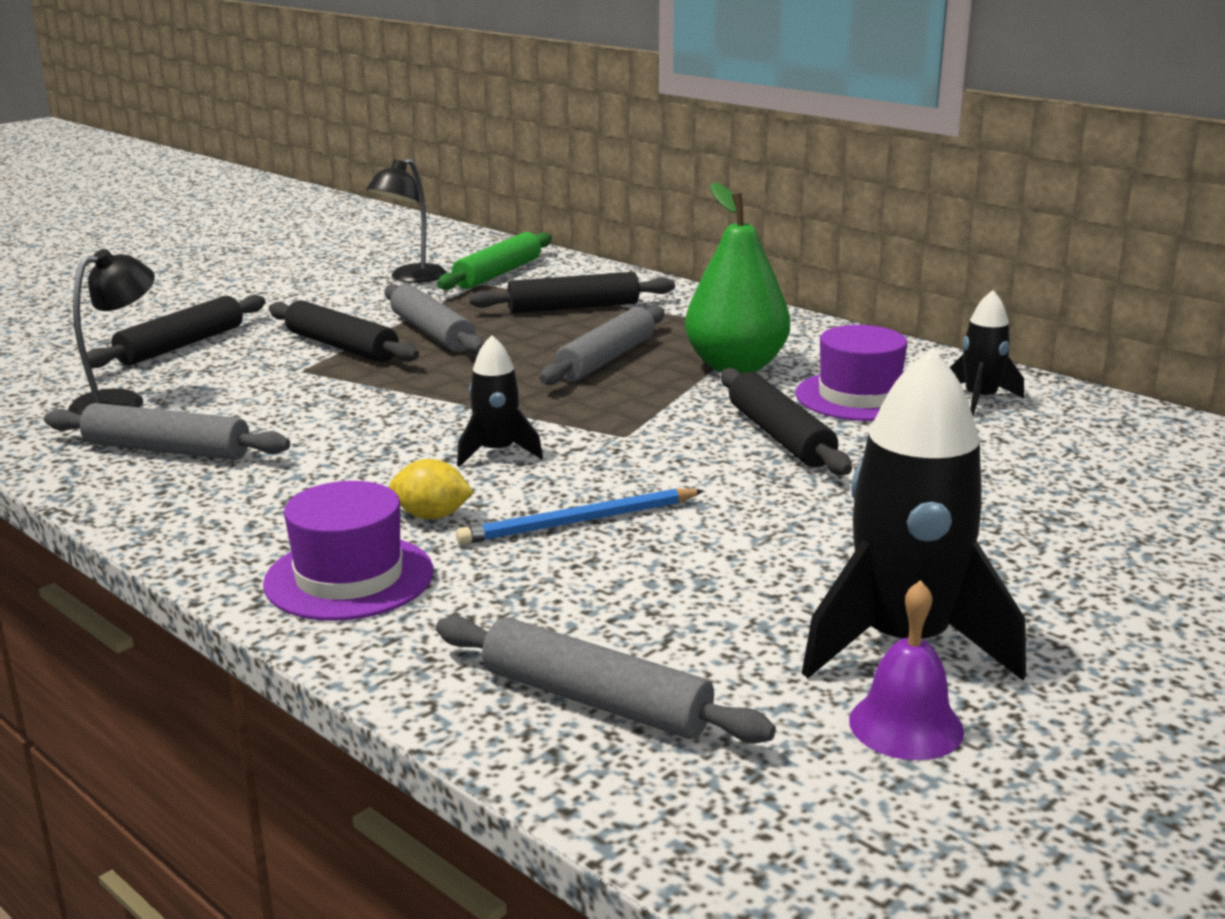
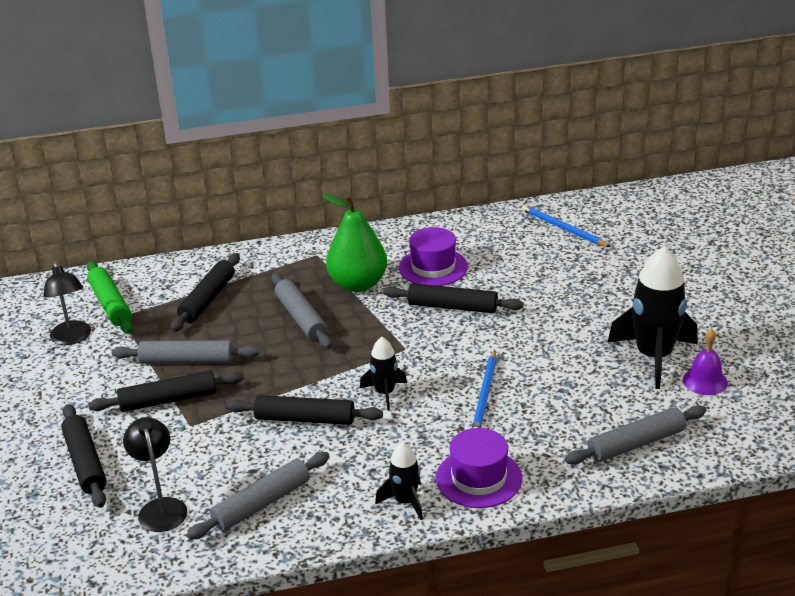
camera: 55 degrees left, 10 degrees up
yellow lemon [389,459,474,519] -> none
black rocket [950,290,1024,416] -> black rocket moved to [375,442,423,520]
none -> black rolling pin [226,395,383,425]
none -> blue pencil [522,205,611,247]

